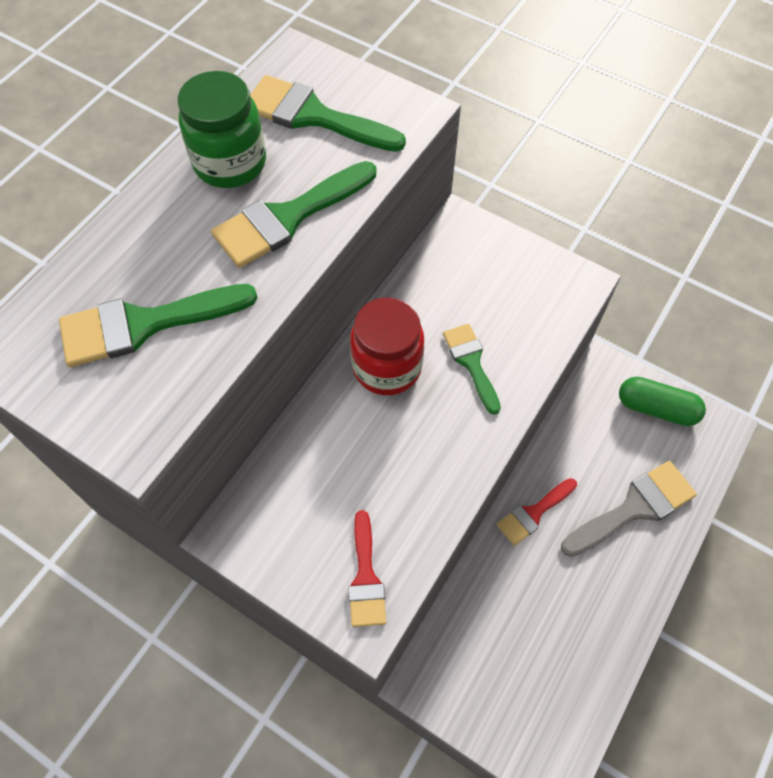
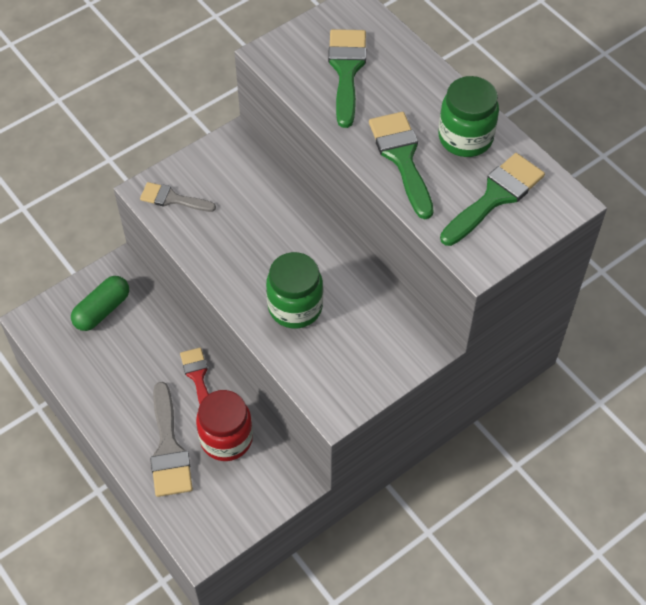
camera: 110 degrees right, 5 degrees down
red brush [349,510,386,627] -> grey brush [140,182,216,212]
red jar [350,297,424,395] -> red jar moved to [196,390,253,461]
green brush [443,324,501,415] -> green jar [266,252,323,328]
green capsule [619,377,706,426] -> green capsule moved to [71,276,129,331]

